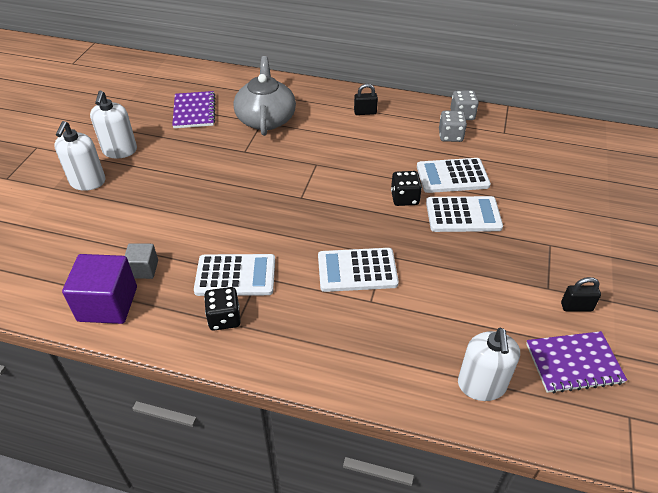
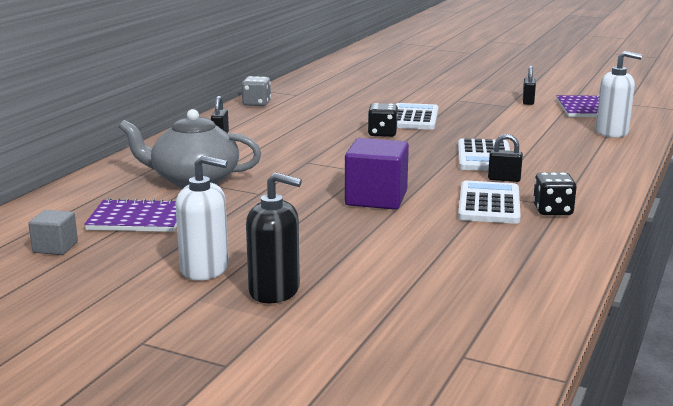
camera: 80 degrees left, 25 degrees down
white soap dispenser [54,121,106,191] -> black soap dispenser [246,172,302,304]
purple cube [62,254,137,324] -> purple cube moved to [345,138,409,210]
grey cube [125,243,158,279] -> grey cube moved to [28,210,78,255]
white calculator [417,158,491,193] -> none
grey dice [439,110,467,142] -> none
none -> black padlock [488,134,523,182]

